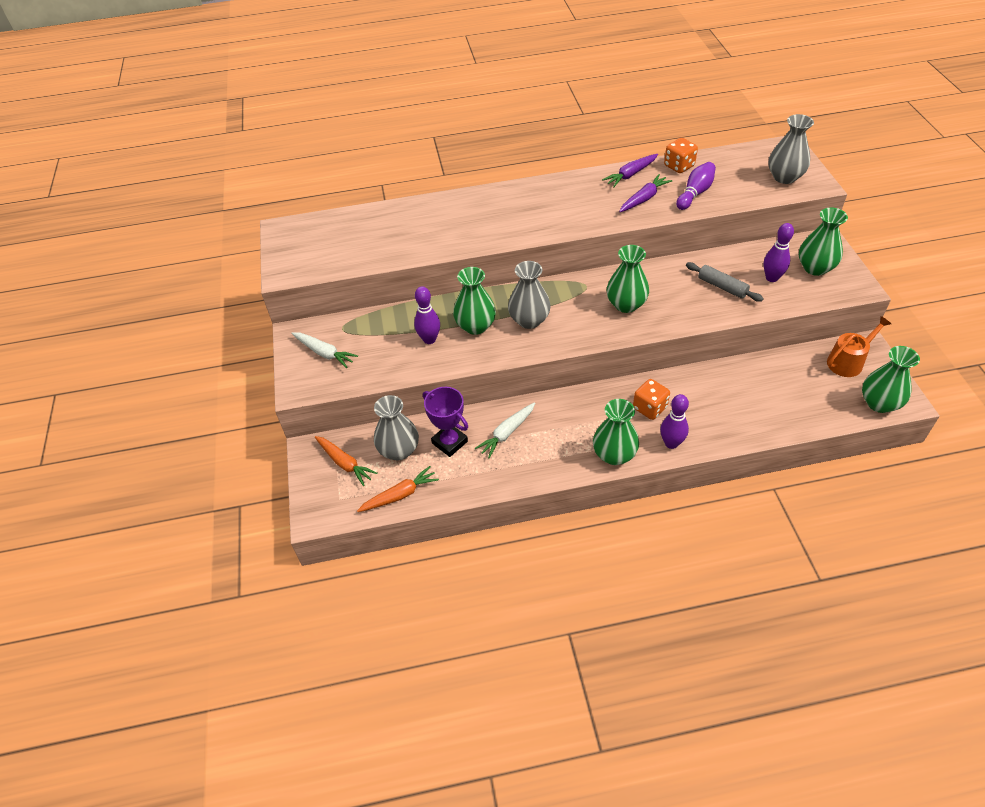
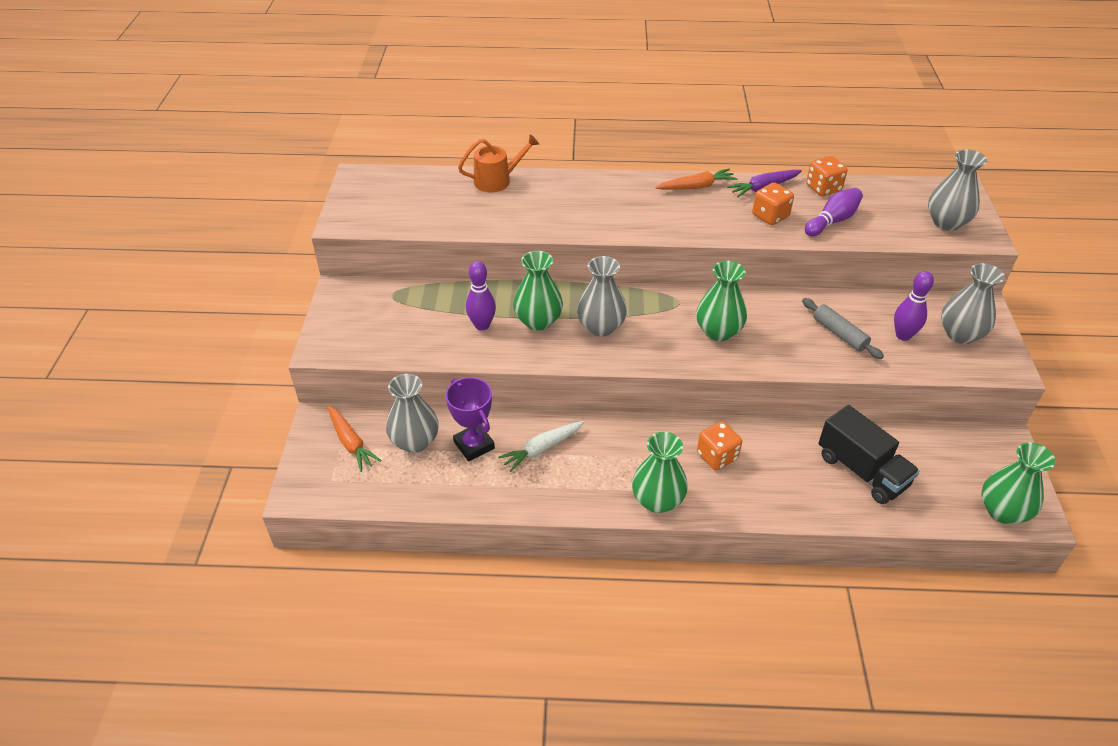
camera: 10 degrees right, 5 degrees down
white carrot [291,332,358,368] -> none
orange carrot [357,466,439,512] -> orange carrot moved to [655,168,737,190]
purple carrot [619,174,672,212] -> orange dice [752,183,794,225]
purple bowling pin [660,394,689,449] -> none
green vase [799,207,848,276] -> grey vase [941,263,1005,344]
orange watering can [827,316,891,377] -> orange watering can moved to [458,134,539,192]
none -> black truck [818,405,920,504]

